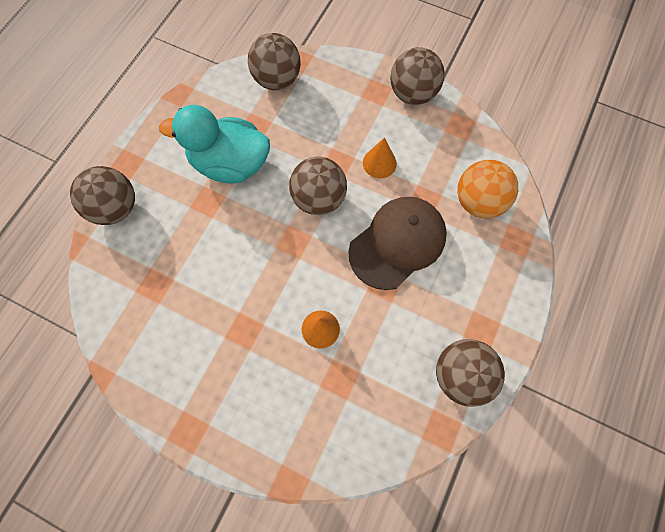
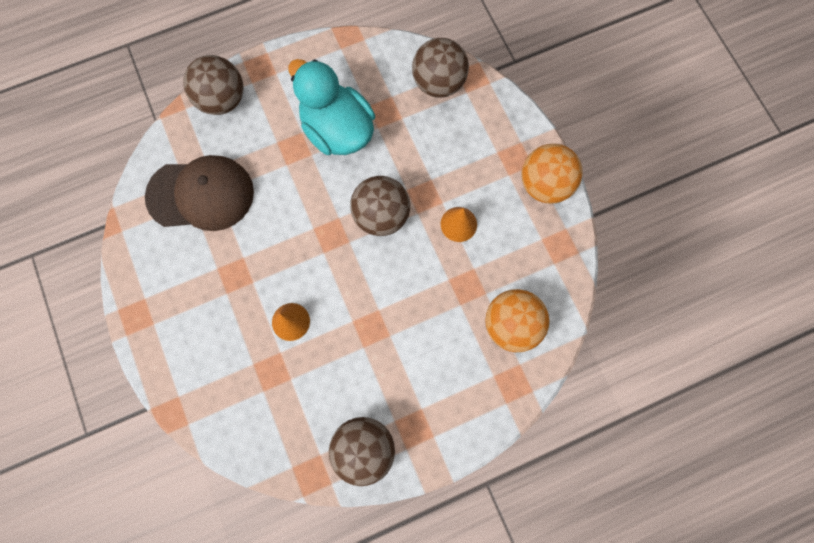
camera: 40 degrees right, 5 degrees up
brown cap [348,197,447,290] -> brown cap moved to [145,155,254,231]
brown ball [390,47,444,105] -> orange ball [521,144,583,204]

